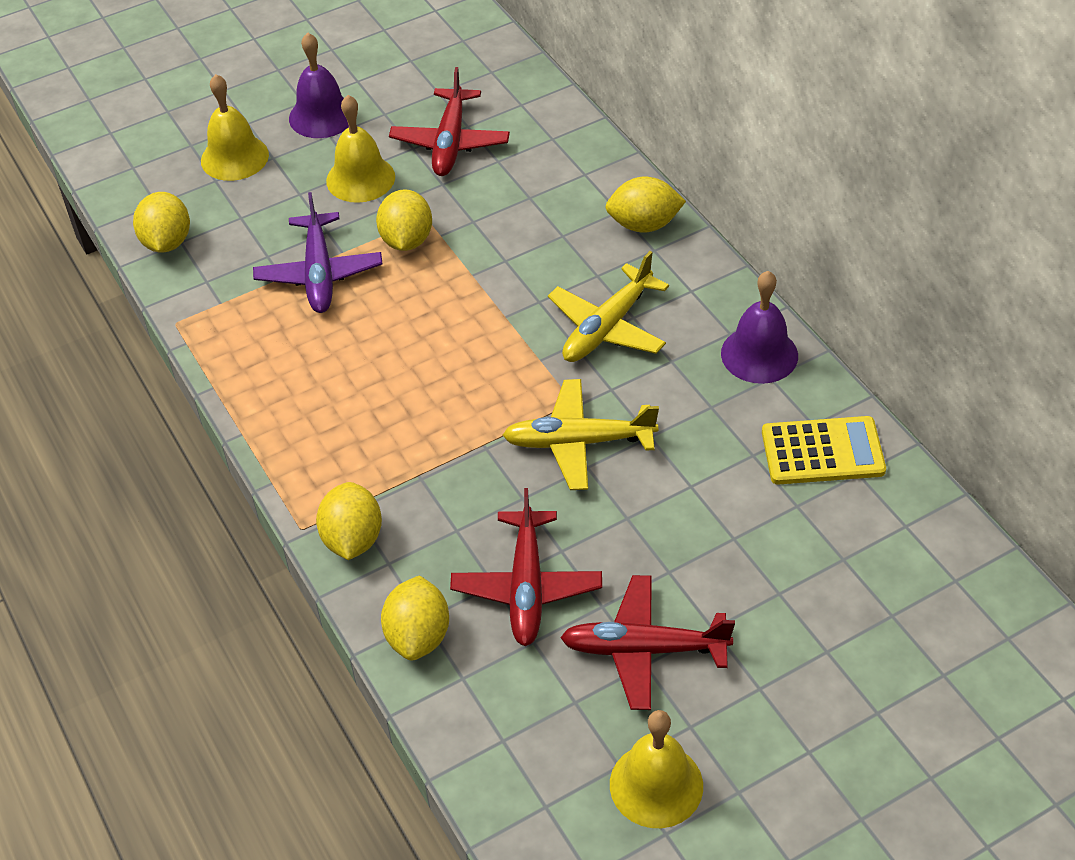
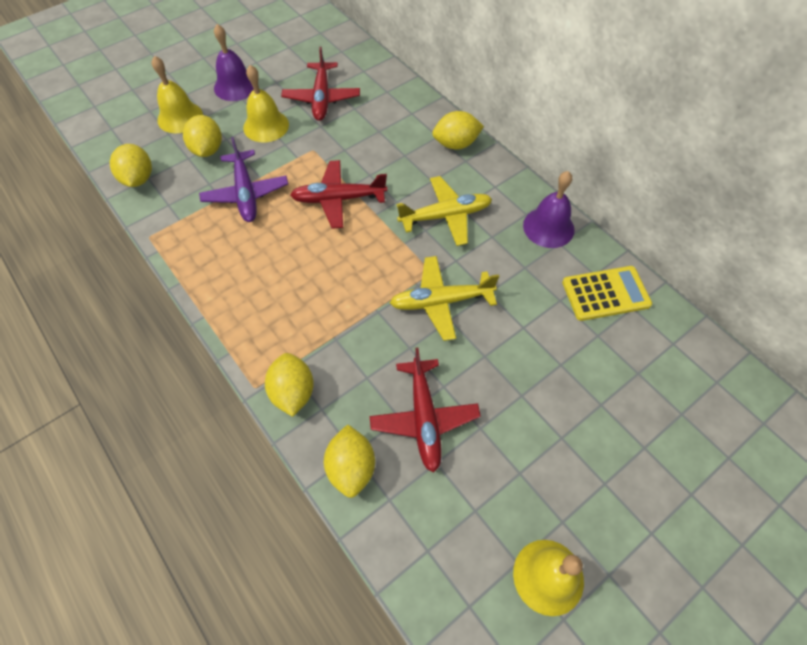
camera: 10 degrees left, 10 degrees up
yellow lemon [376,189,432,251] -> yellow lemon moved to [183,115,222,157]
yellow plane [548,251,669,362] -> yellow plane turned 135 degrees counterclockwise [397,176,492,246]
red plane [560,575,735,710] -> red plane moved to [290,160,387,229]

